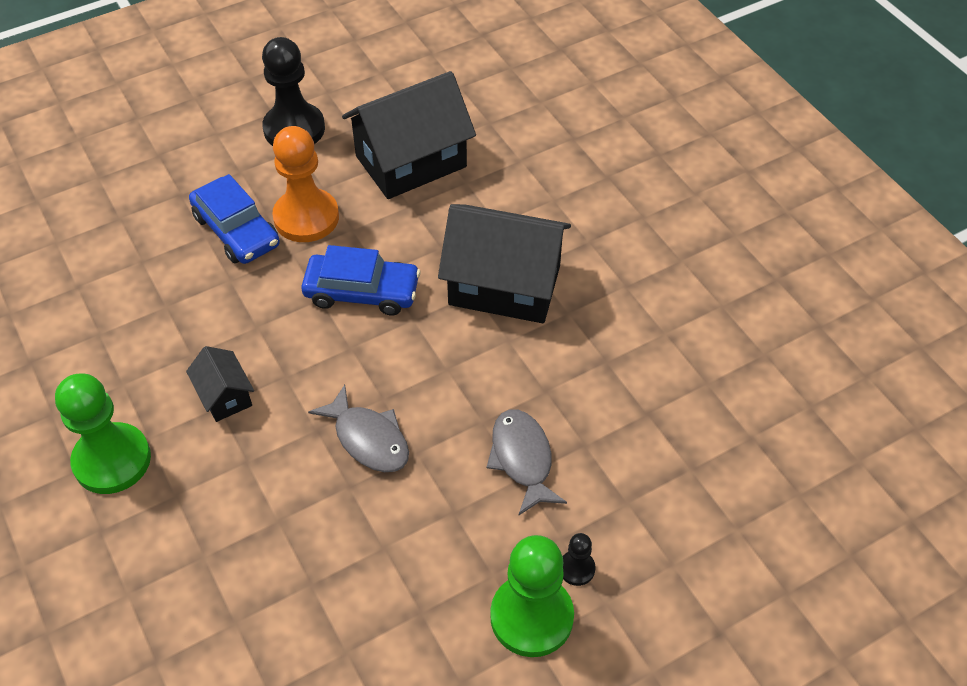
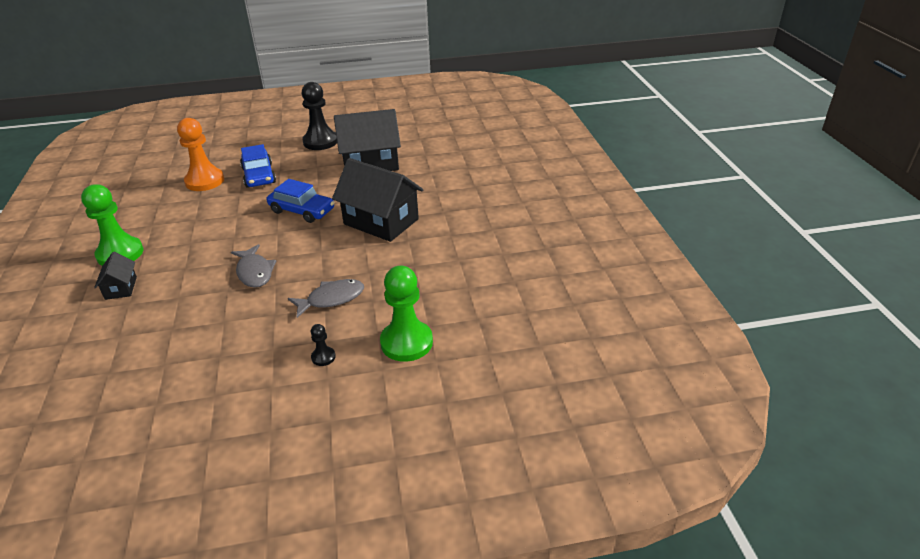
camera: 20 degrees right, 15 degrees down
black house [186,346,254,422] -> black house moved to [94,252,137,300]
orange pawn [272,126,339,242] -> orange pawn moved to [177,118,224,191]
grey fish [487,409,567,516] -> grey fish turned 60 degrees clockwise [288,279,364,318]
green pawn [490,535,574,657] -> green pawn moved to [380,266,433,362]

